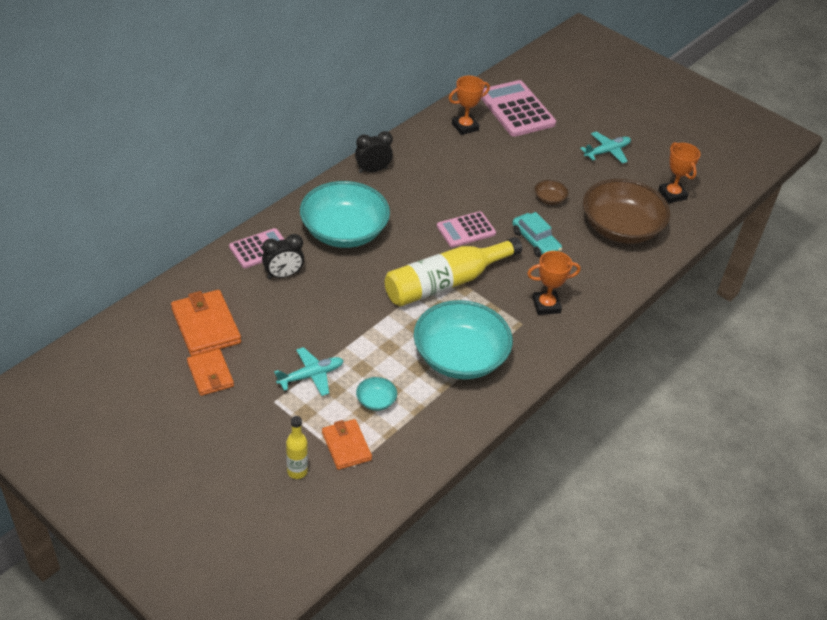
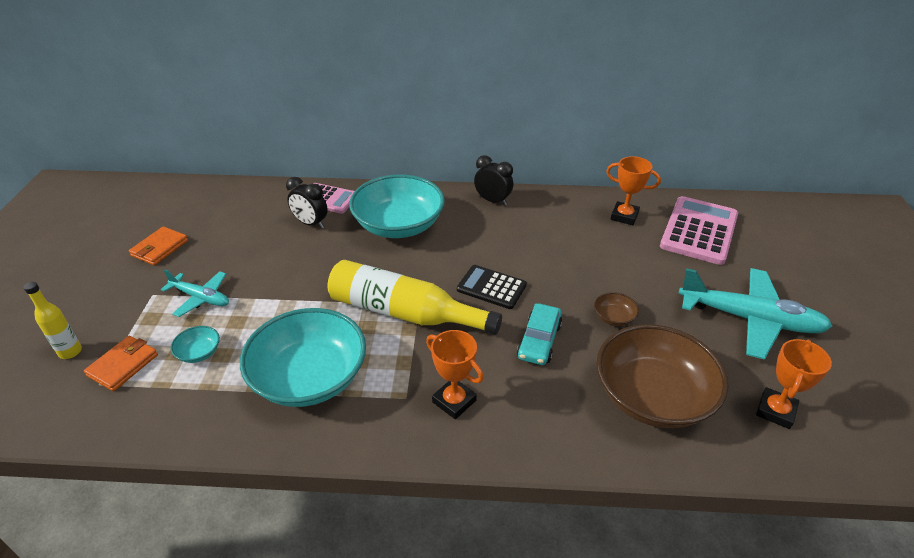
camera: 55 degrees right, 5 degrees down
orange wallet [171,290,241,356] -> none
pink calculator [437,211,496,247] -> black calculator [457,265,527,309]
turquoise plane [580,132,631,164] -> turquoise plane [678,268,832,360], size x1.81

